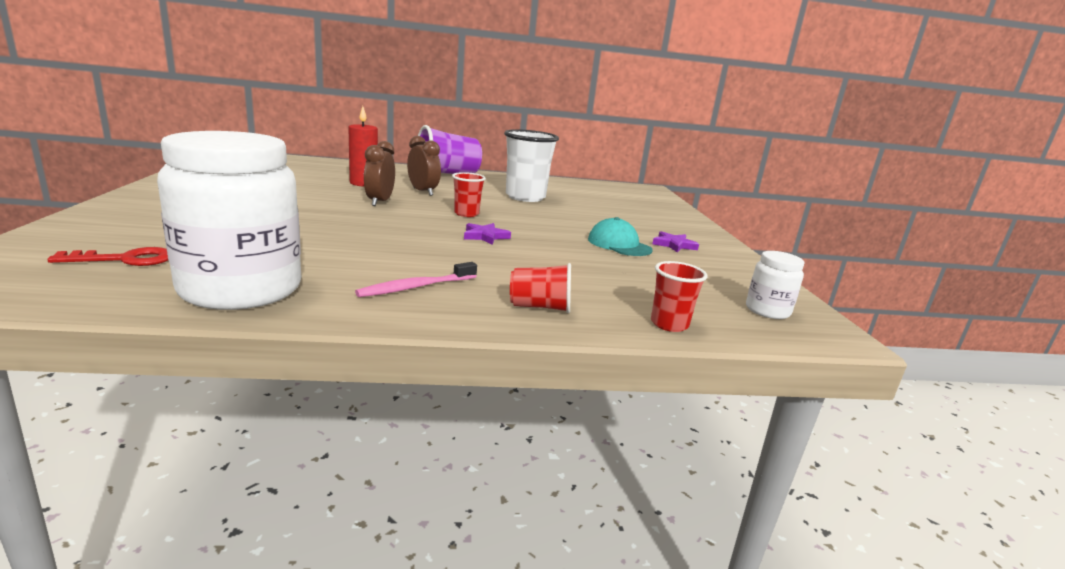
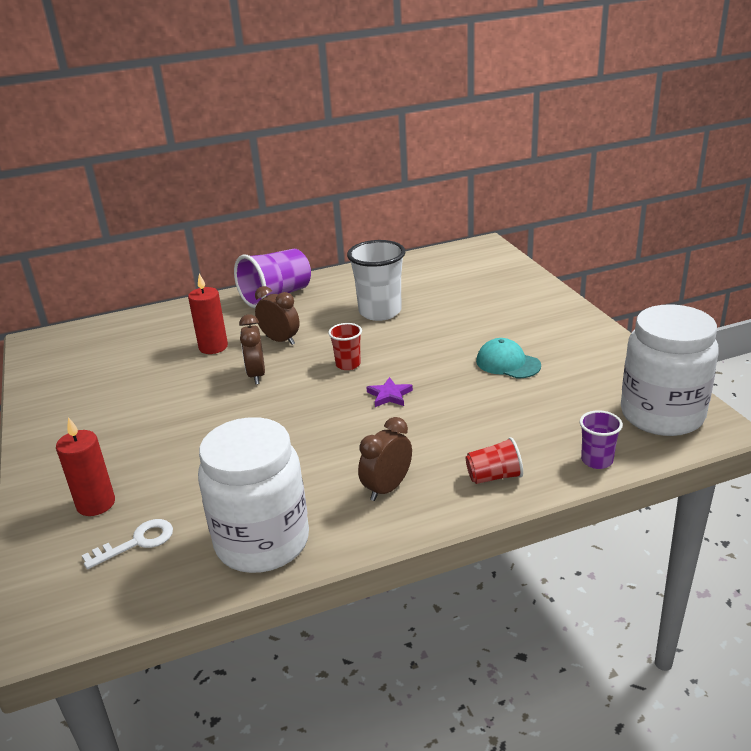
camera: 10 degrees left, 10 degrees up
red key [47,247,168,266] -> white key [82,519,173,569]
pink toothbrush [355,262,477,297] -> brown clock [358,417,412,501]
red cup [651,261,707,332] -> purple cup [580,410,623,469]
purple star [652,231,699,252] -> none
white jar [746,251,804,319] -> white jar [621,304,719,436], size x2.21
none -> red candle [56,417,115,516]

